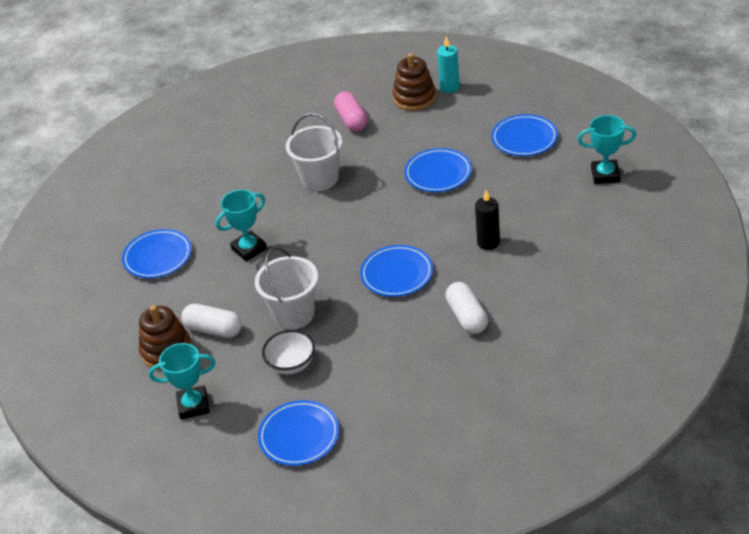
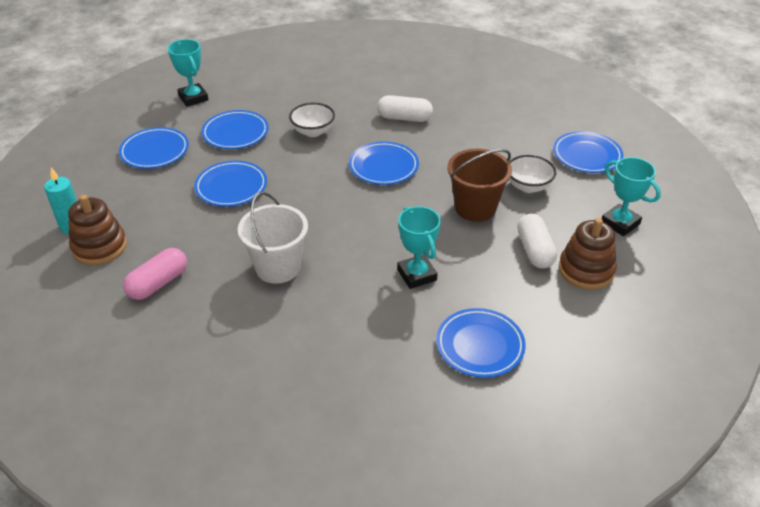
camera: 125 degrees left, 0 degrees up
turquoise trophy [216,190,267,261] -> turquoise trophy turned 45 degrees clockwise [397,206,441,289]
white bucket [255,247,318,330] -> brown bucket [448,149,512,222]
white capsule [445,282,488,334] -> white capsule turned 60 degrees clockwise [377,95,433,122]
black candle [475,190,500,250] -> white bowl [289,103,335,137]
none -> blue plate [201,110,269,149]

